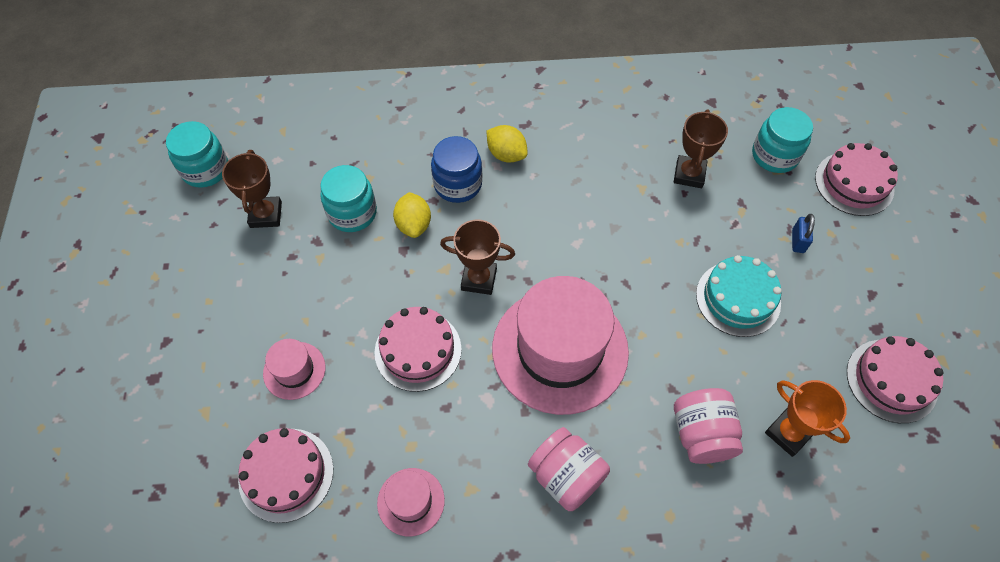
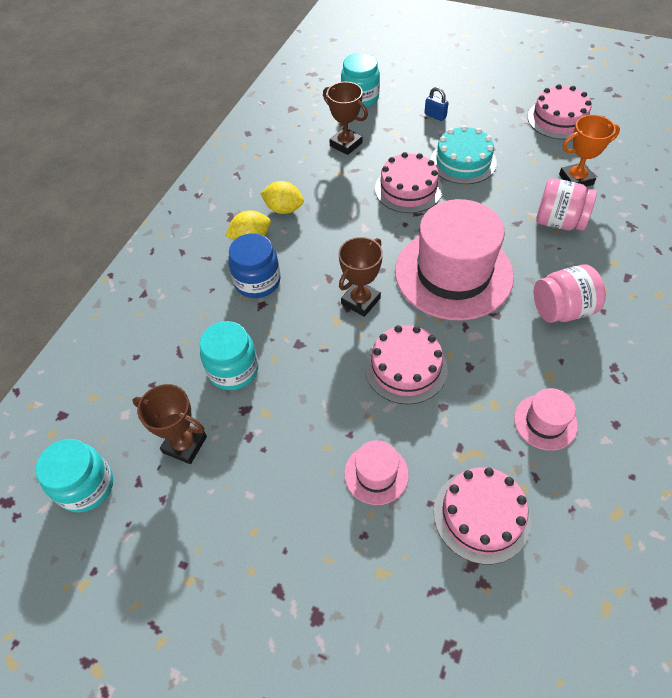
camera: 60 degrees left, 5 degrees down
yellow lemon [393,192,431,238] -> yellow lemon moved to [260,181,304,214]
pink cake [815,143,898,216] -> pink cake moved to [375,152,443,213]

